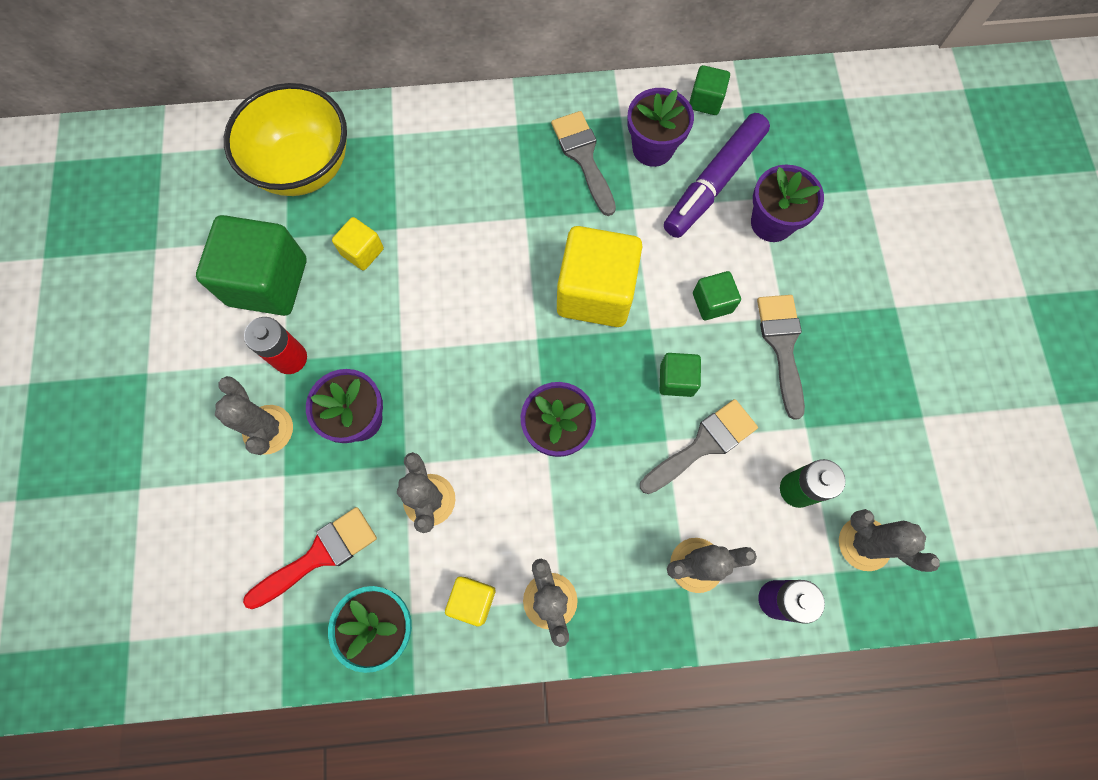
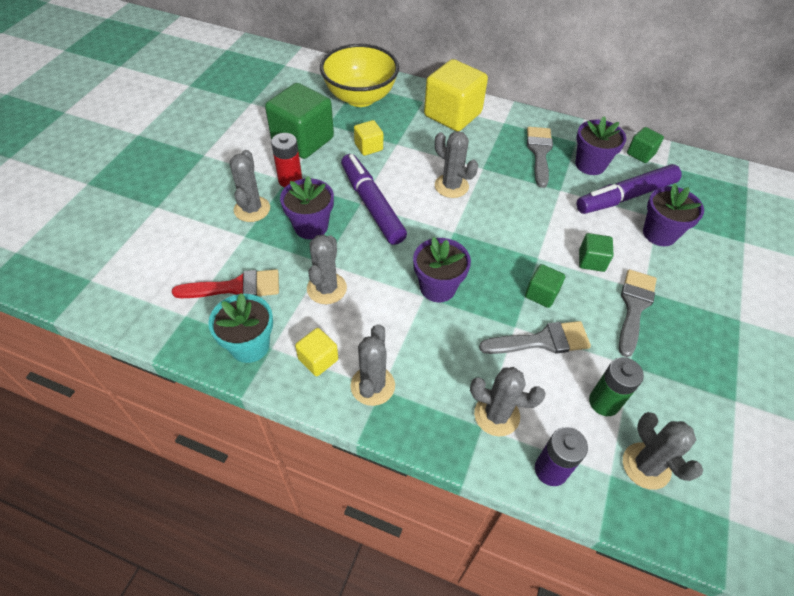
camera: 25 degrees right, 20 degrees down
yellow cube [557,226,642,327] -> yellow cube moved to [424,59,488,131]
none -> purple marker [341,154,407,245]
none -> grey cactus [435,131,478,198]

